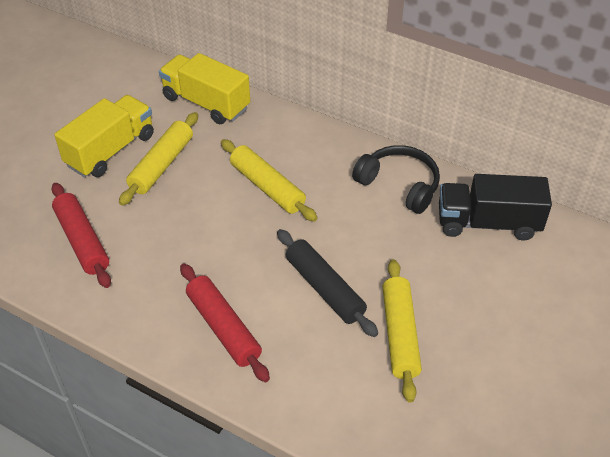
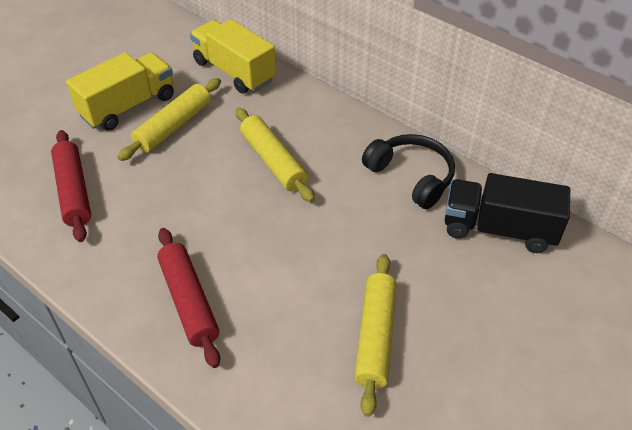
camera: 10 degrees right, 0 degrees up
black rolling pin [277,229,378,337] -> none

